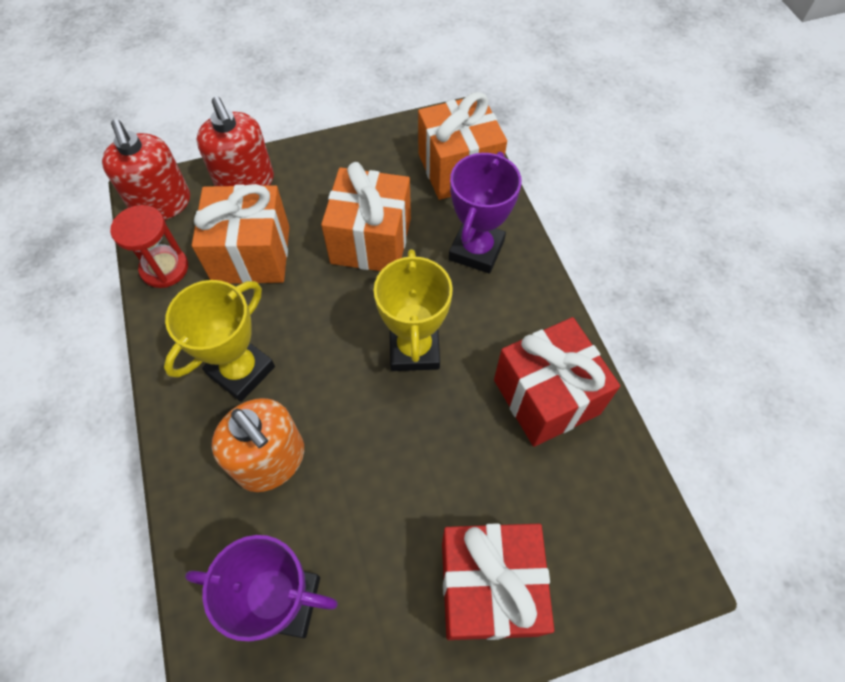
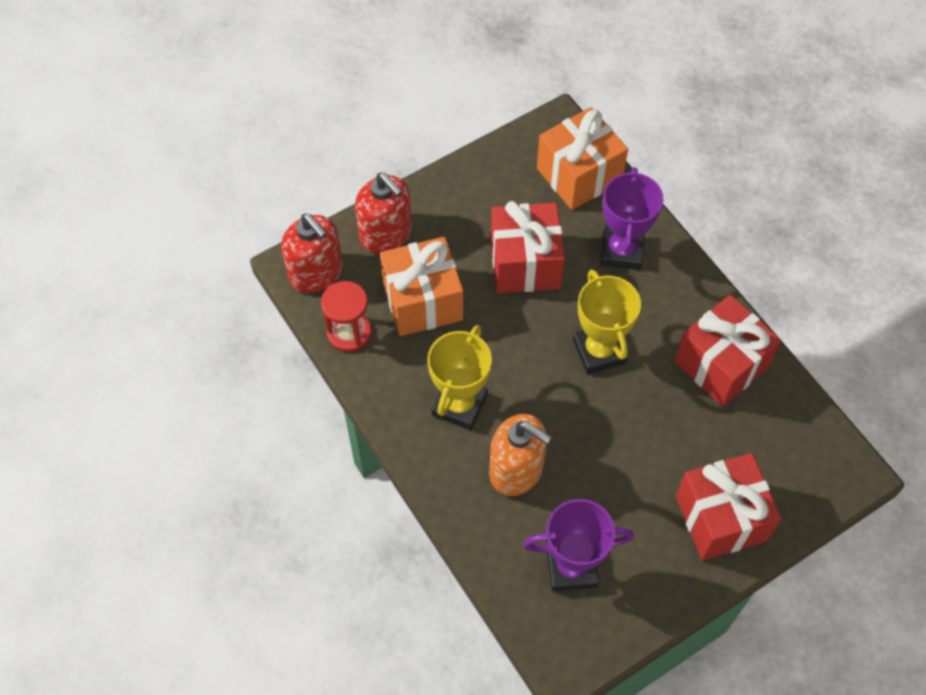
camera: 15 degrees left, 0 degrees up
orange gift [321,162,411,271] -> red gift [491,201,565,293]

